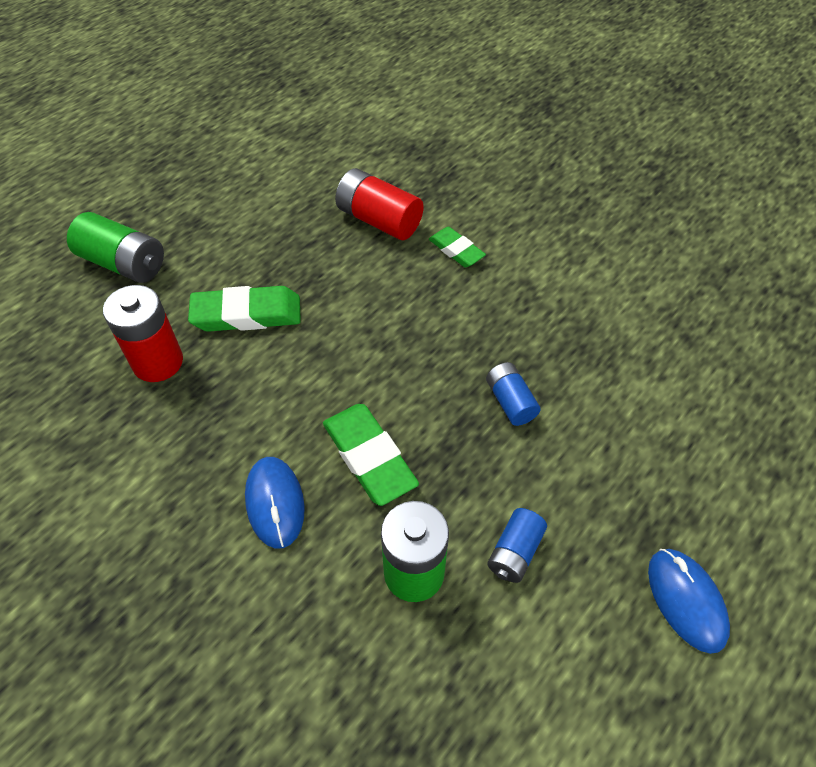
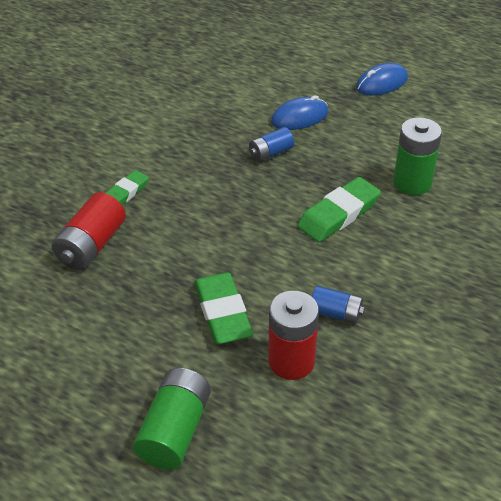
camera: 100 degrees left, 10 degrees down
blue mouse [245,457,305,549] -> blue mouse moved to [271,95,329,130]
blue battery [487,508,547,583] -> blue battery moved to [312,286,365,324]

